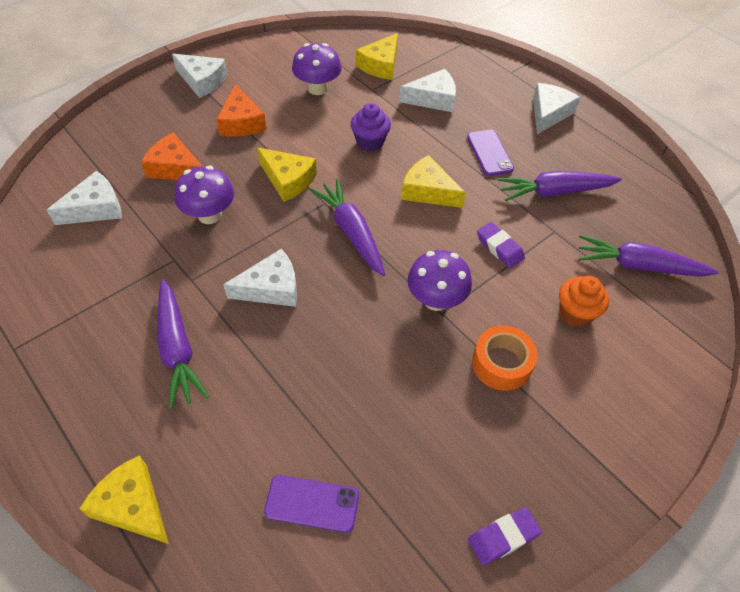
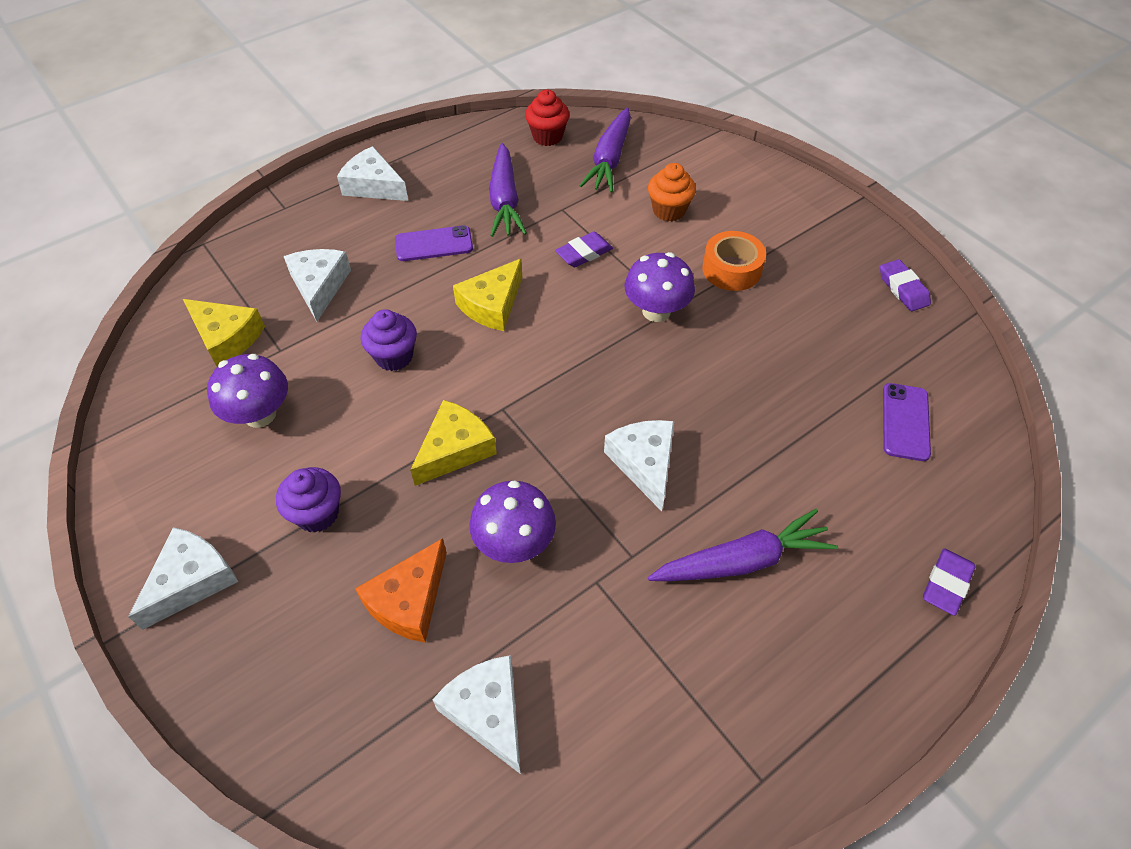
camera: 85 degrees left, 0 degrees up
yellow cheese [79,455,169,544] -> purple eraser [923,548,976,616]
orange cheese [216,84,267,136] -> purple cupcake [276,467,341,533]
purple carrot [310,179,385,276] -> none
none -> red cupcake [525,90,569,146]

